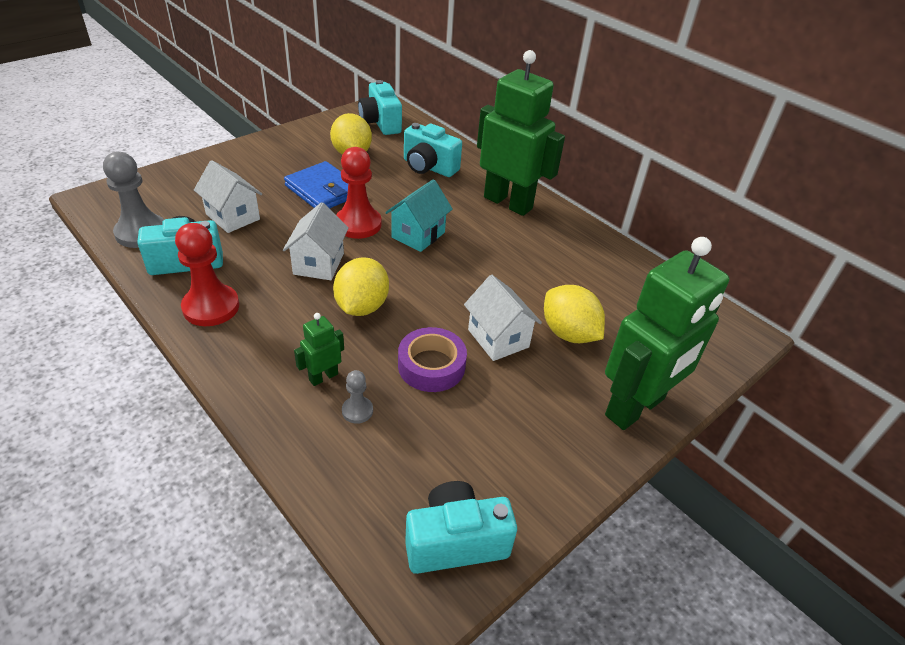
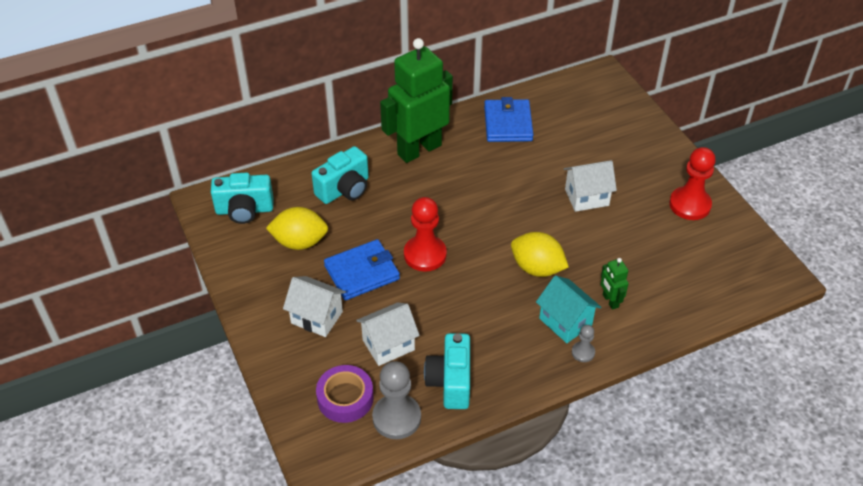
camera: 70 degrees left, 5 degrees up
red pawn [175,223,239,326] -> red pawn moved to [669,147,716,220]
white house [283,202,349,280] -> white house moved to [283,276,346,337]
grey pawn [342,370,373,424] -> grey pawn moved to [572,325,595,362]
turquoise house [385,179,453,252] -> turquoise house moved to [536,275,601,343]
purple tape [398,327,467,392] -> purple tape moved to [316,365,374,423]
turquoise camera [405,481,517,574] -> none
yellow lemon [544,285,605,343] -> none
green robot [605,237,729,430] -> none
none -> blue wallet [484,97,534,142]

